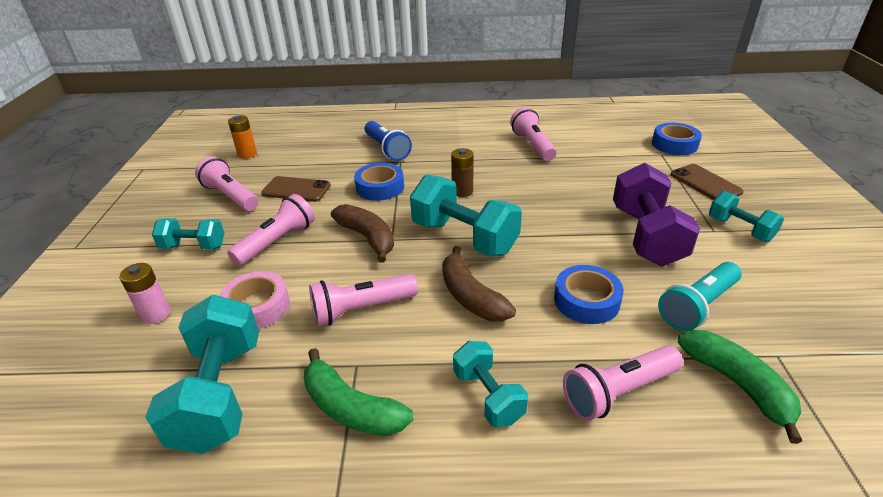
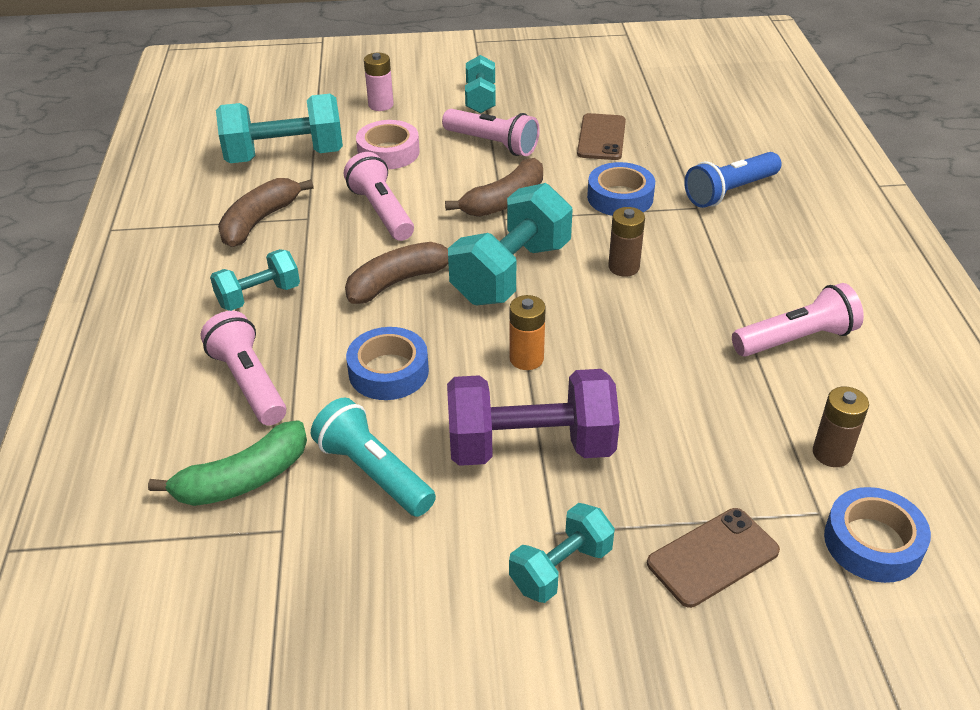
camera: 85 degrees right, 5 degrees up
pink flashlight [195,156,258,211] -> none
orange battery [228,115,257,159] -> orange battery moved to [510,295,546,370]
green banana [304,348,414,436] -> brown banana [218,178,313,247]
none -> brown battery [813,386,869,467]

